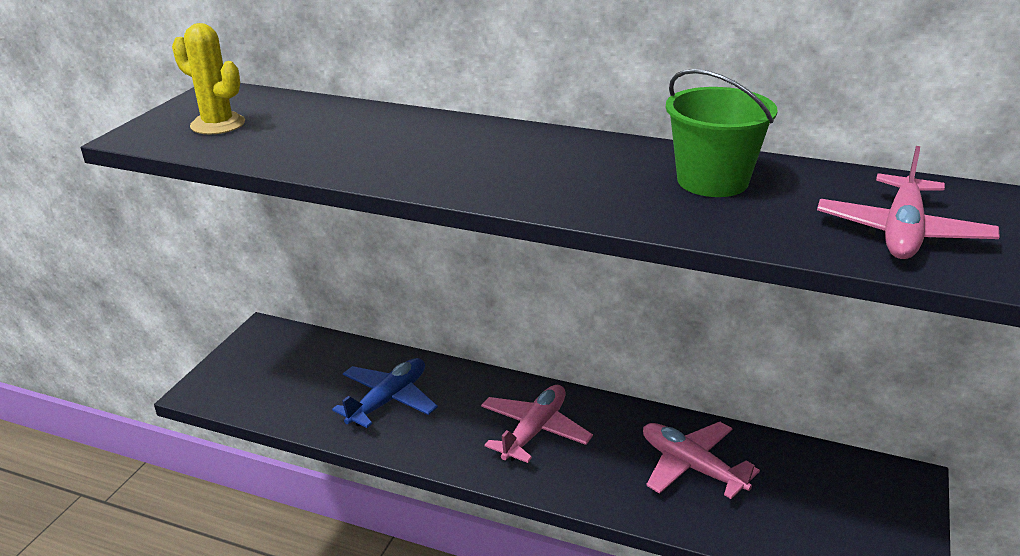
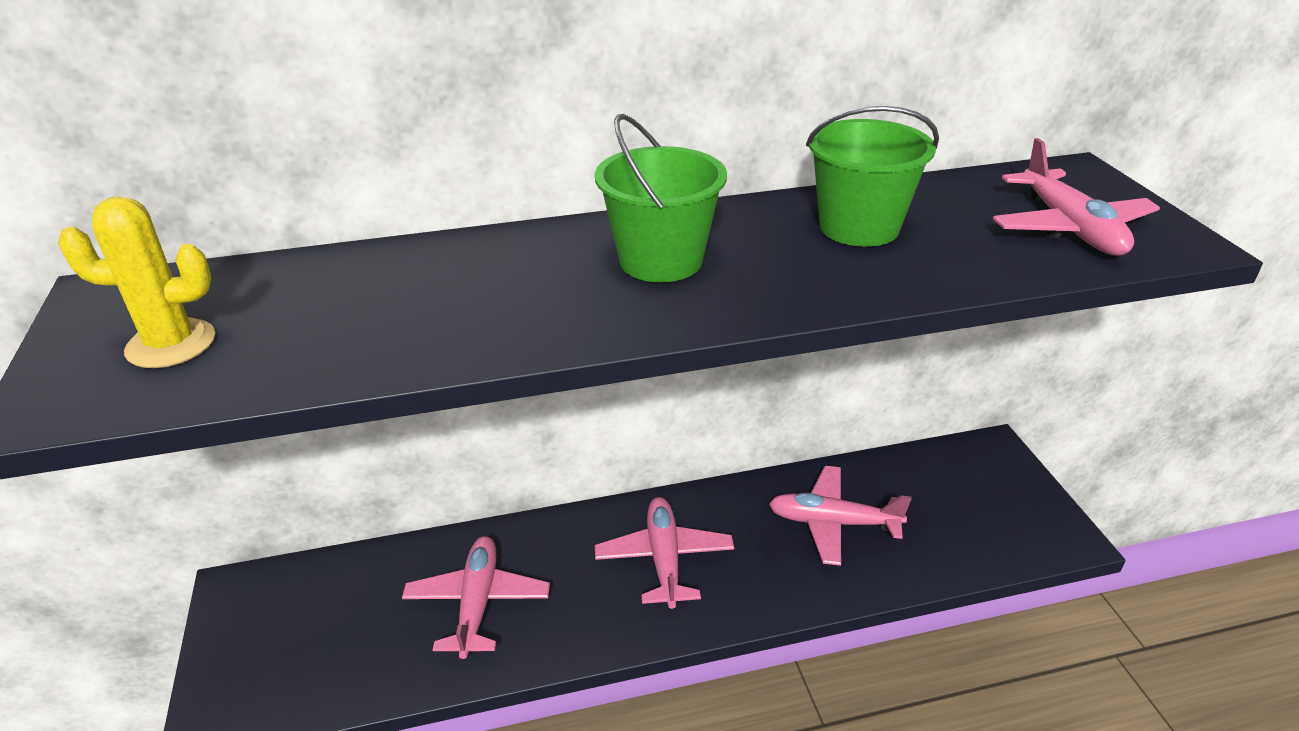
camera: 35 degrees left, 5 degrees up
blue plane [332,358,438,428] -> pink plane [402,536,550,659]
none -> green bucket [595,114,727,282]

